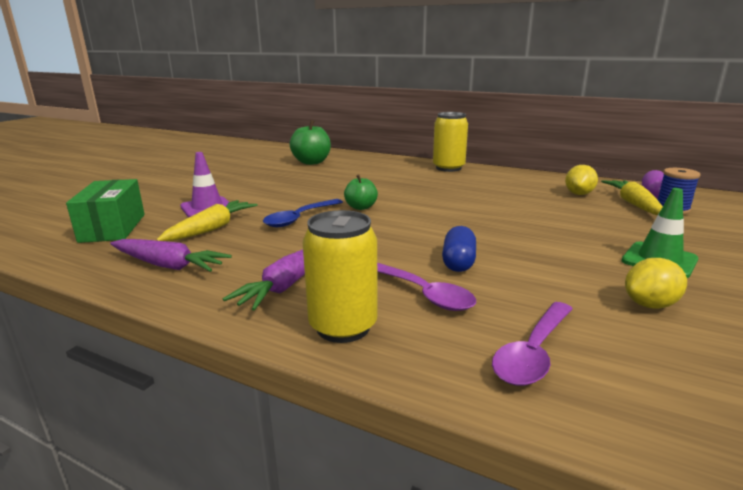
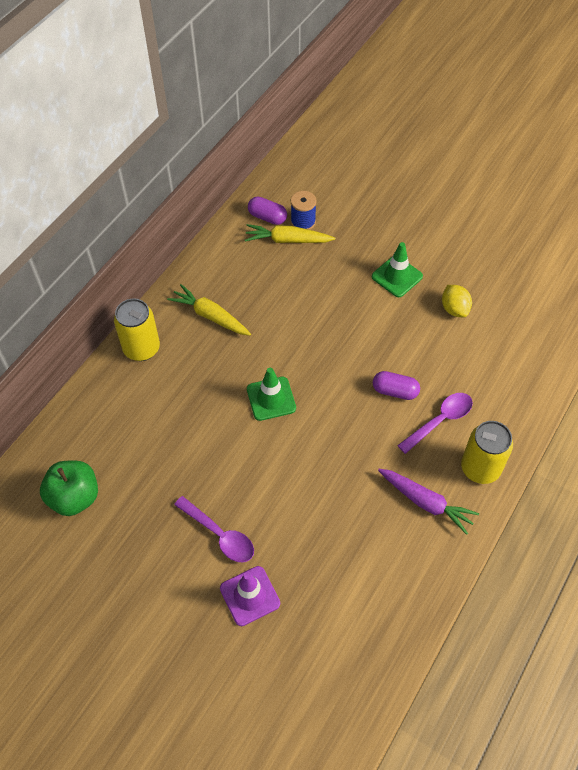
camera: 85 degrees left, 35 degrees up
green box [66,179,145,243] -> none
purple carrot [110,239,232,272] -> none
yellow carrot [156,200,257,241] -> yellow carrot moved to [167,284,251,336]
blue spoon [263,199,343,227] -> none
green apple [344,174,378,210] -> none
blue capsule [442,226,476,272] -> purple capsule [373,371,420,400]
purple spoon [492,302,573,386] -> purple spoon moved to [174,496,254,562]
yellow lemon [565,165,598,195] -> none
none -> green traffic cone [247,368,296,421]

